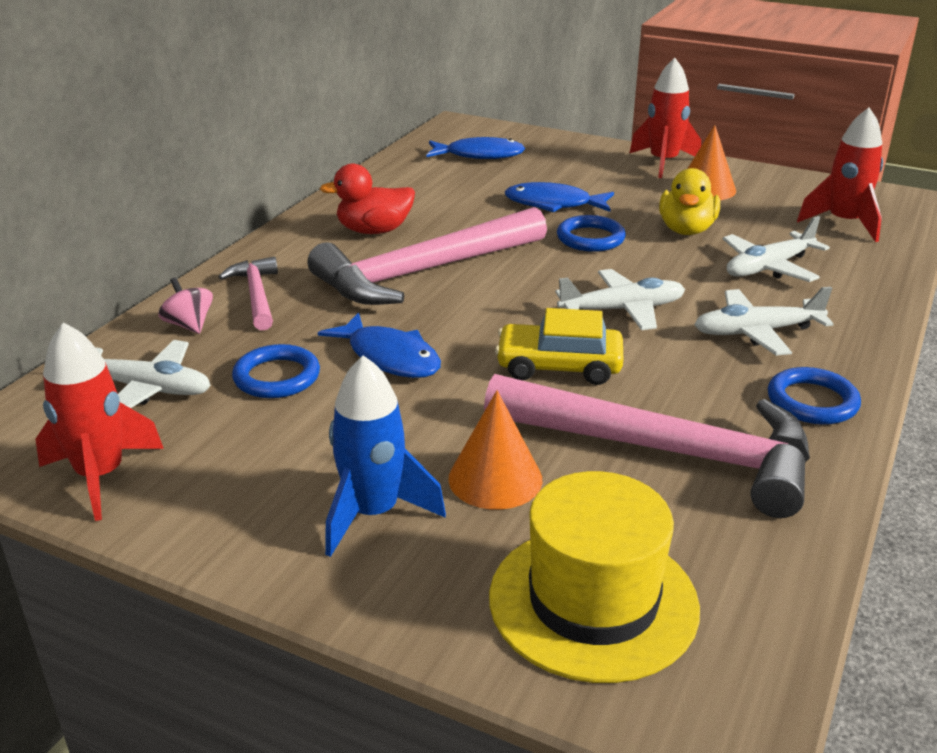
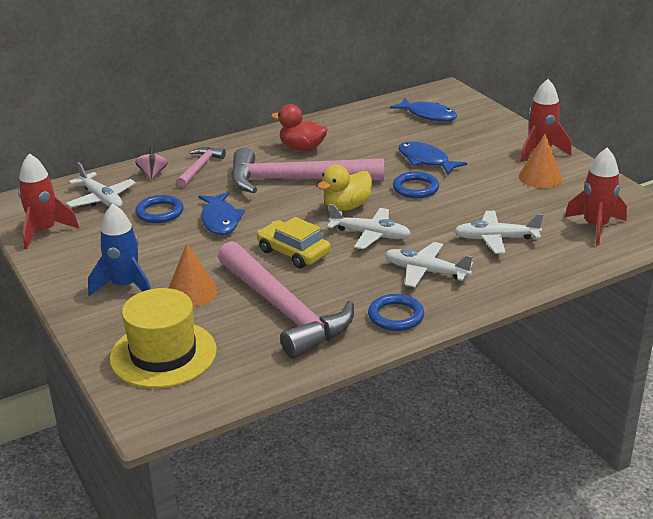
camera: 35 degrees right, 0 degrees up
yellow duck [659,168,720,235] -> yellow duck moved to [317,165,372,211]

